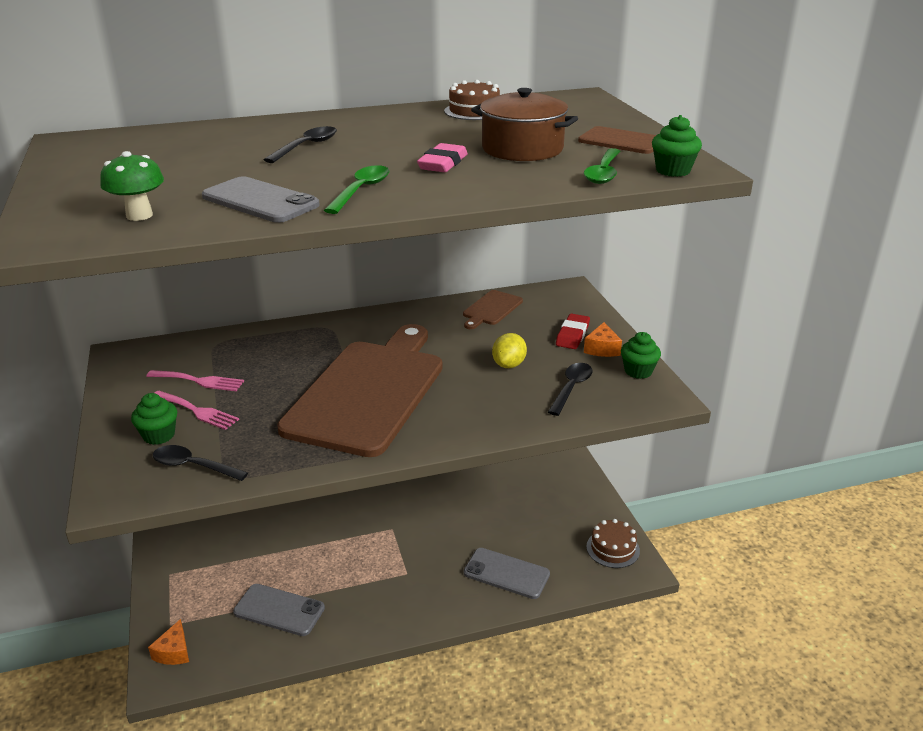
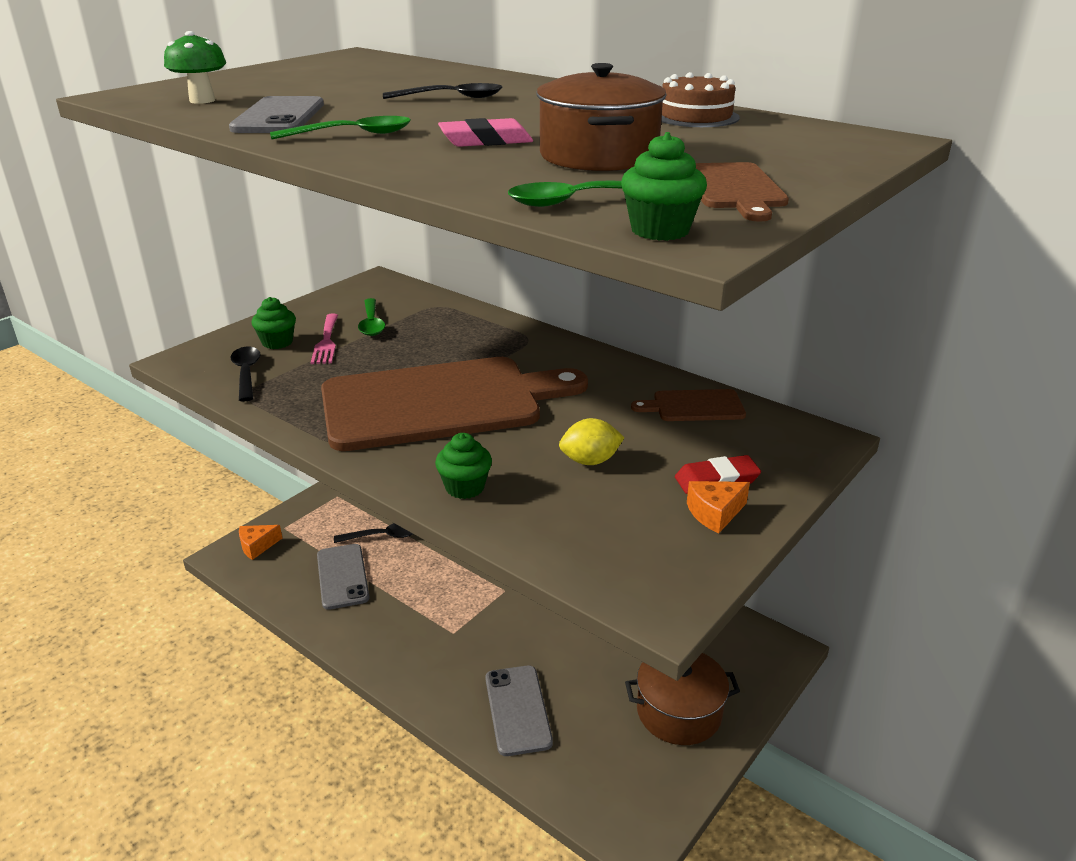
camera: 55 degrees right, 0 degrees up
pink fork [146,370,244,391] -> green spoon [358,298,385,336]
black spoon [548,363,593,416] -> black spoon moved to [334,523,413,543]
brown cake [586,519,640,568] -> none
green cupcake [621,332,661,379] -> green cupcake moved to [435,433,492,499]
none -> brown pot [625,653,740,745]

